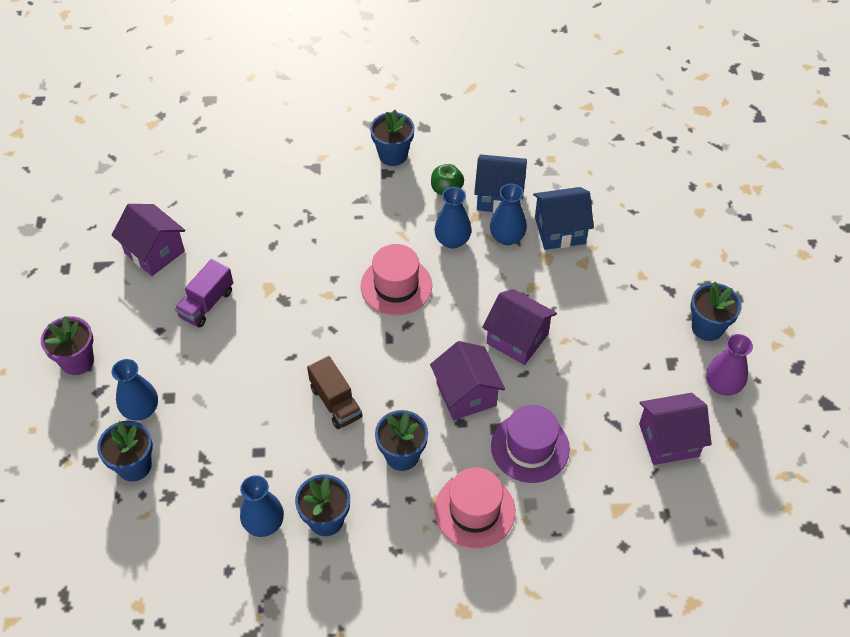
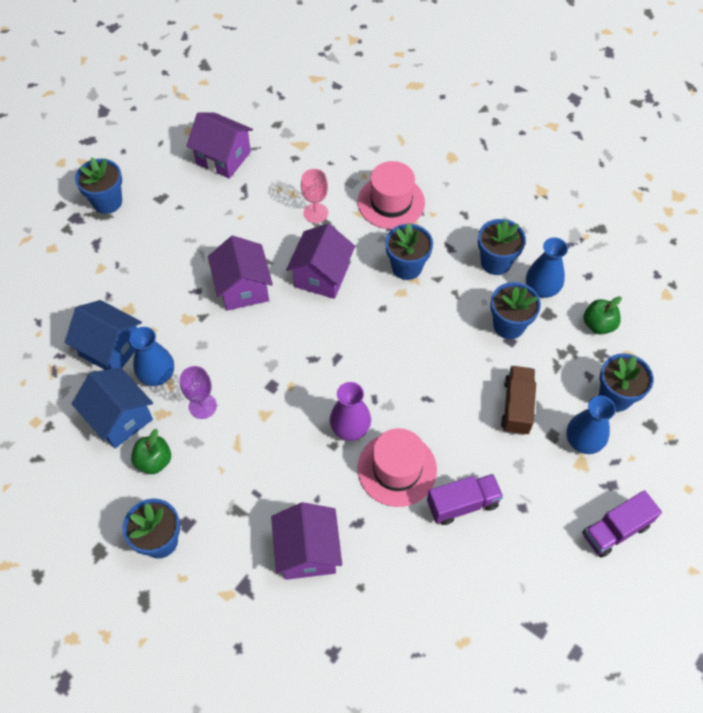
camera: 140 degrees left, 5 degrees up
purple flower pot [41,316,94,375] -> purple truck [582,490,662,558]
purple house [112,204,186,276] -> purple house moved to [271,502,342,580]
brown truck [307,356,362,429] -> brown truck moved to [501,366,536,435]
pink hat [360,244,432,315] -> pink hat moved to [358,428,437,507]
blue vase [434,187,472,249] -> purple goblet [180,366,217,419]
purple hat [491,405,570,483] -> pink goblet [301,169,328,223]
purple vase [706,334,753,395] -> purple vase moved to [330,382,371,441]
none -> blue flower pot [490,282,541,339]
none -> green apple [583,296,622,335]

